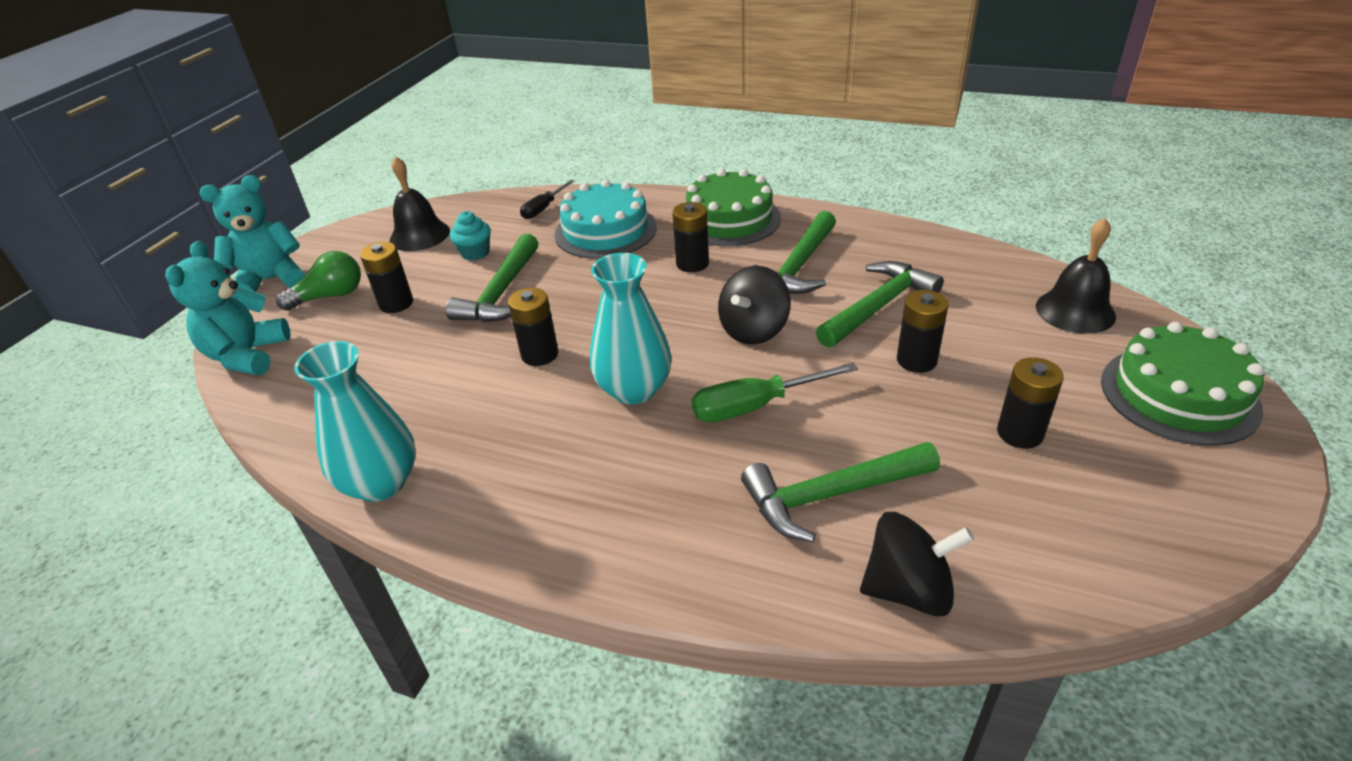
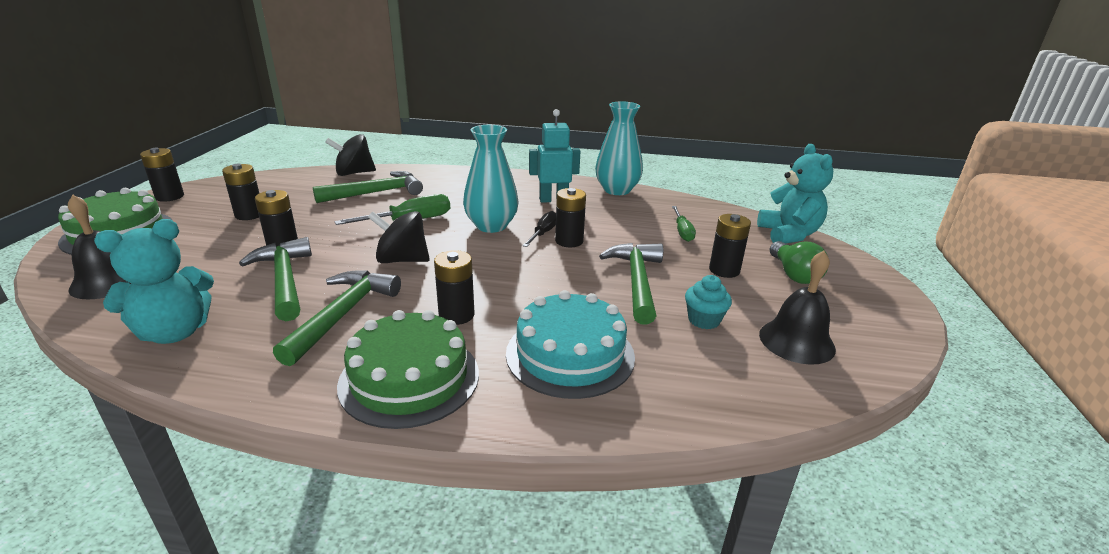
camera: 165 degrees right, 10 degrees down
turquoise teddy bear [200,175,305,292] -> turquoise teddy bear moved to [94,219,214,344]
green light bulb [276,251,361,311] -> green light bulb turned 60 degrees counterclockwise [770,241,828,284]
black screwdriver [520,180,575,219] -> black screwdriver moved to [522,211,556,247]
black spinning top [718,266,791,344] -> black spinning top turned 105 degrees counterclockwise [368,211,430,263]
green hammer [816,261,944,348] -> green hammer turned 120 degrees clockwise [239,237,312,321]
none -> black battery [140,148,184,202]
none -> turquoise robot [529,109,581,203]
none -> green screwdriver [672,206,696,242]

